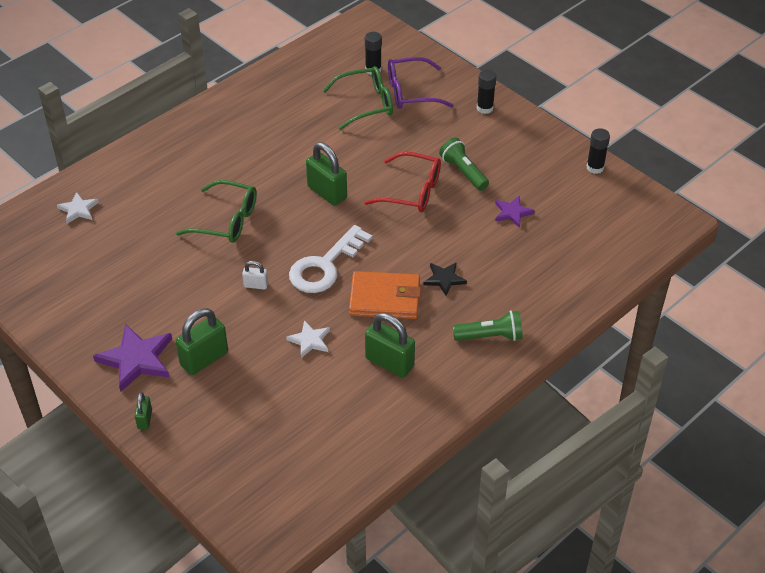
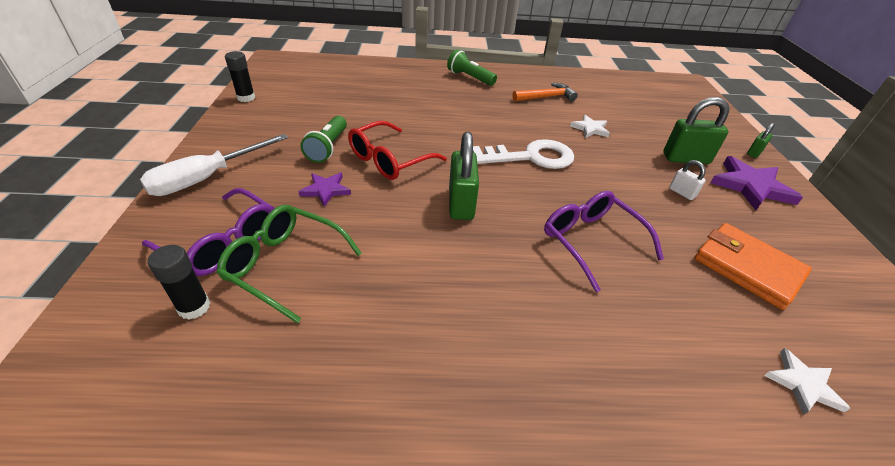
camera: 140 degrees left, 5 degrees down
green glasses [176,180,257,243] -> purple glasses [544,191,664,292]
white padlock [242,261,268,290] -> white padlock moved to [669,160,706,200]
orange wallet [349,271,421,319] -> orange wallet moved to [695,223,812,310]
red glasses [364,152,441,212] -> red glasses turned 105 degrees counterclockwise [348,121,447,180]
green padlock [365,313,415,377] -> orange hammer [512,82,578,102]
black star [423,262,467,296] -> none
black glue stick [477,70,496,114] -> white screwdriver [140,134,288,196]
purple star [495,196,535,228] -> purple star moved to [298,173,351,207]

